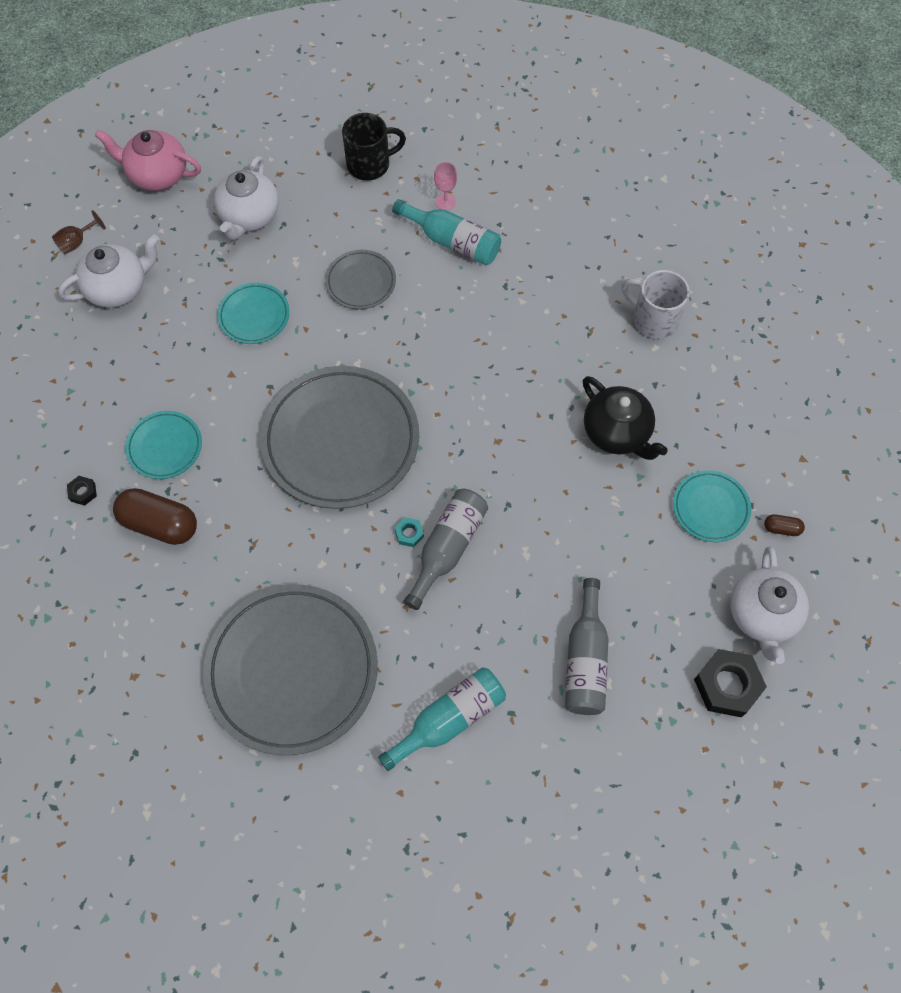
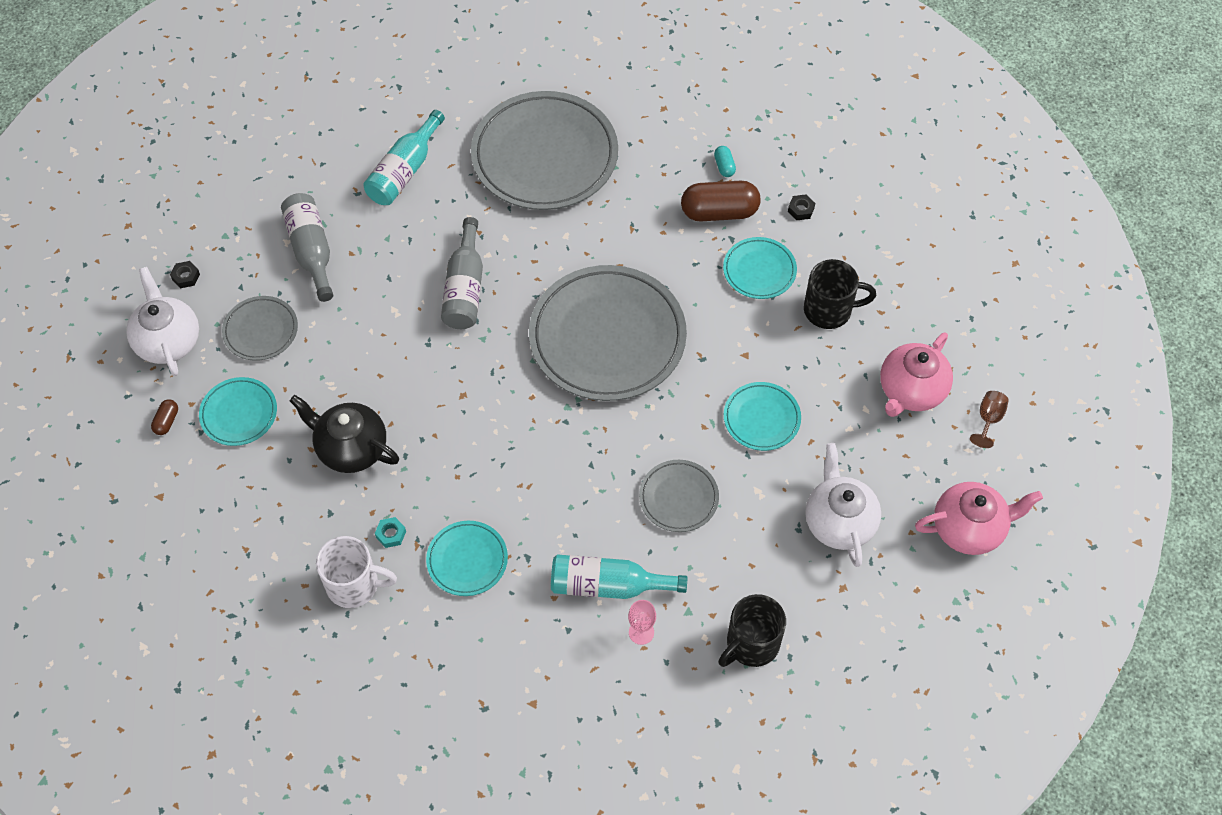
camera: 155 degrees right, 5 degrees down
white teapot [58,234,159,308] -> pink teapot [880,332,953,417]
turquoise nut [395,517,424,547] -> turquoise nut moved to [375,517,406,548]
black nut [694,649,767,717] -> black nut [170,261,200,288], size x0.47
brown capsule [764,514,805,536] -> brown capsule turned 60 degrees counterclockwise [151,399,178,435]
none -> grey plate [222,296,298,361]
none -> turquoise plate [426,521,508,596]
none -> turquoise capsule [714,146,736,177]
none -> black mug [804,259,876,329]

